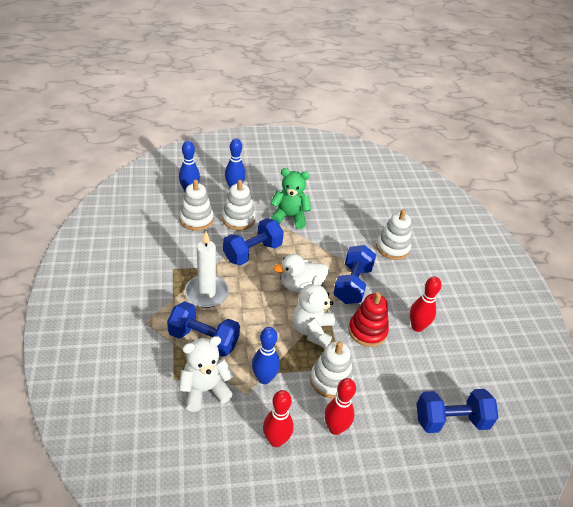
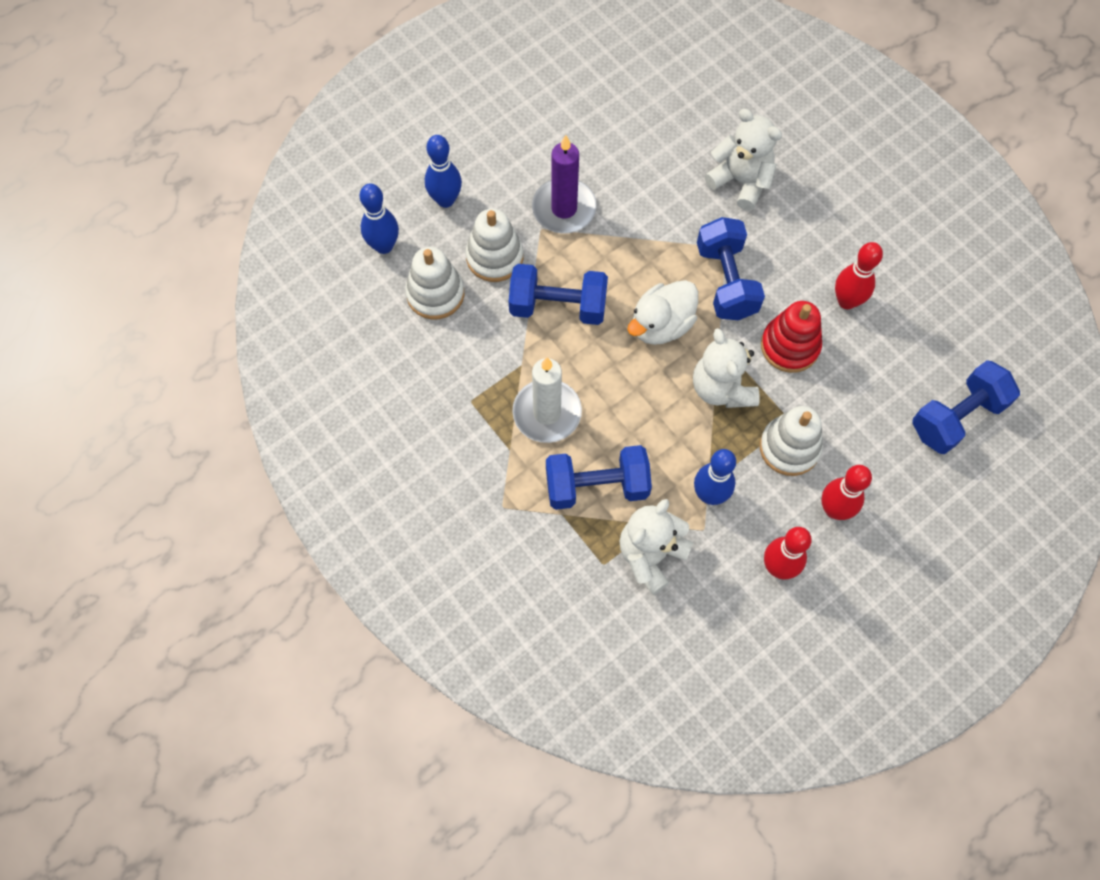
camera: 25 degrees left, 25 degrees up
blue dumbbell [223,218,284,265] -> blue dumbbell turned 75 degrees clockwise [509,264,608,325]
green teddy bear [270,168,311,229] -> purple candle [532,135,597,234]
white stacking toy [376,209,411,260] -> white teddy bear [705,109,782,211]

